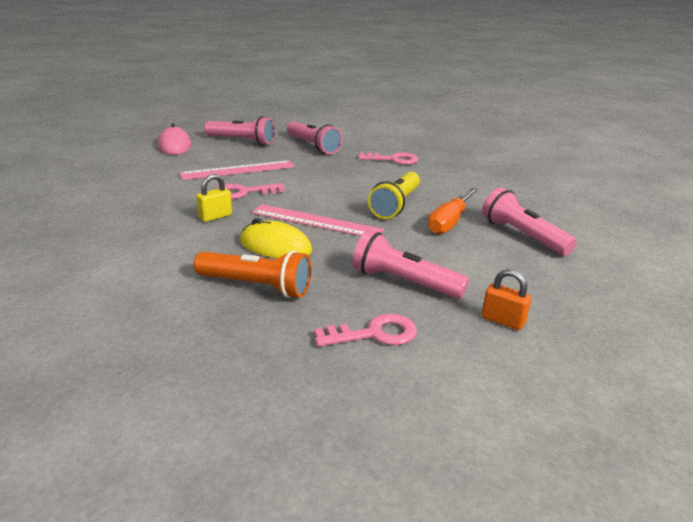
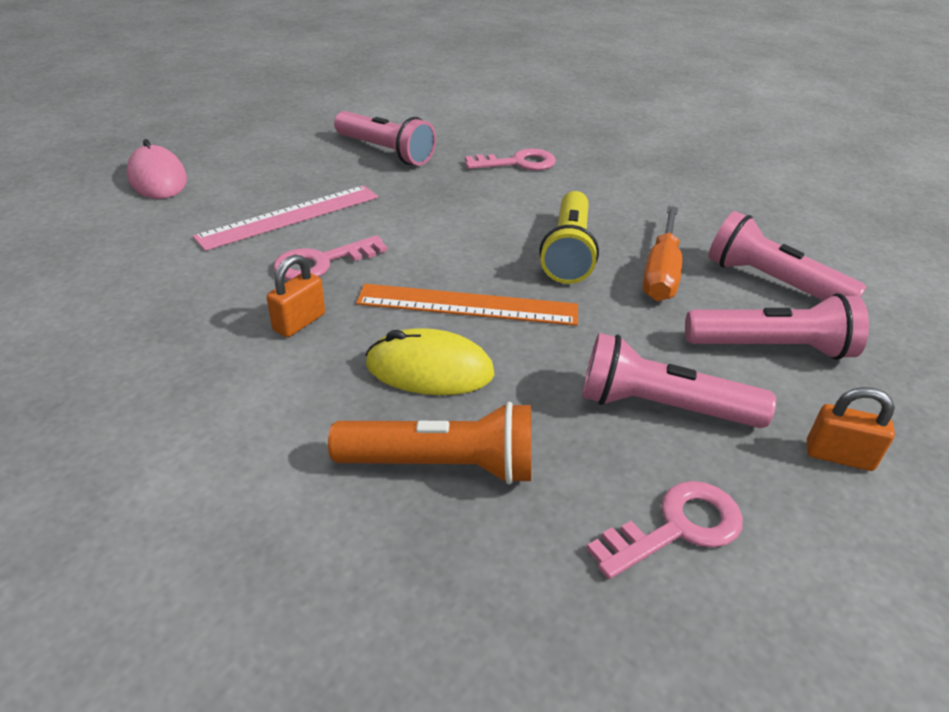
camera: 15 degrees left, 10 degrees up
yellow padlock [196,174,232,222] -> orange padlock [267,254,325,337]
pink flashlight [204,116,275,146] -> pink flashlight moved to [685,293,869,360]
pink ruler [252,204,384,236] -> orange ruler [356,284,578,326]

